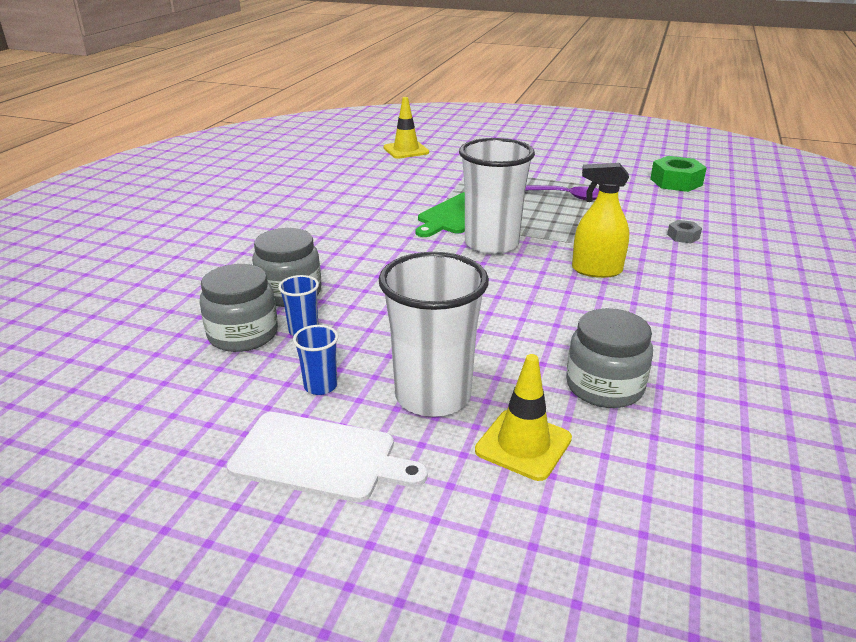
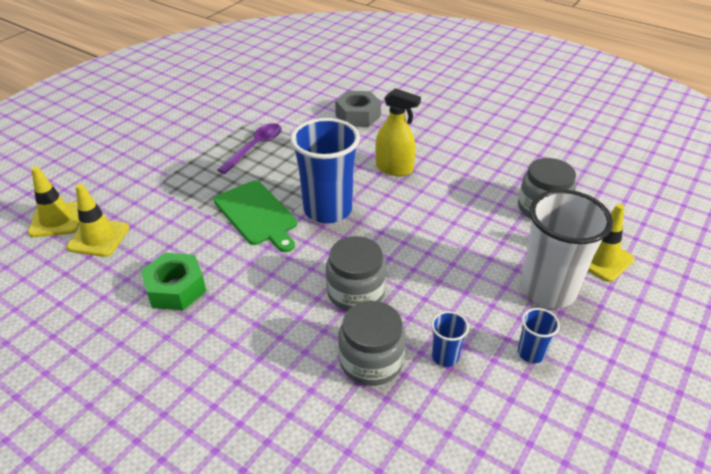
camera: 75 degrees left, 10 degrees up
grey jar [200,264,278,352] -> grey jar moved to [326,236,386,311]
white cutting board [227,412,428,503] -> none
white cup [459,138,535,255] -> blue cup [290,118,360,223]
yellow spray bottle [572,163,629,278] -> yellow spray bottle turned 90 degrees counterclockwise [375,88,421,176]
green nut [650,156,707,192] -> green nut moved to [141,253,206,310]
grey nut [667,220,702,244] -> grey nut [335,91,381,127], size x1.91
none -> yellow traffic cone [66,184,129,257]

